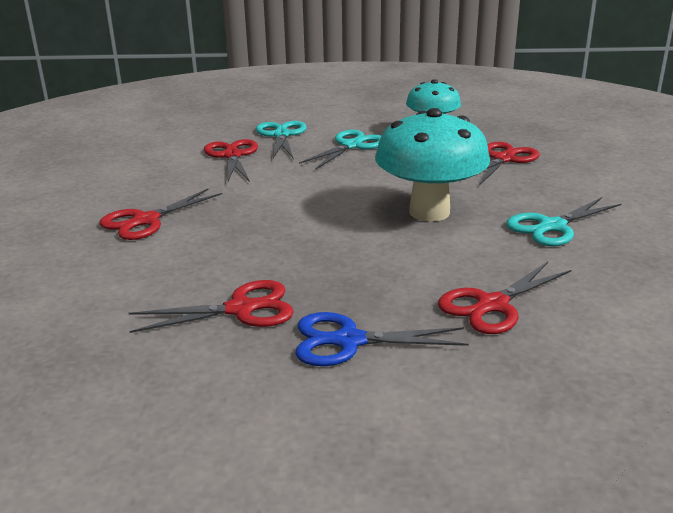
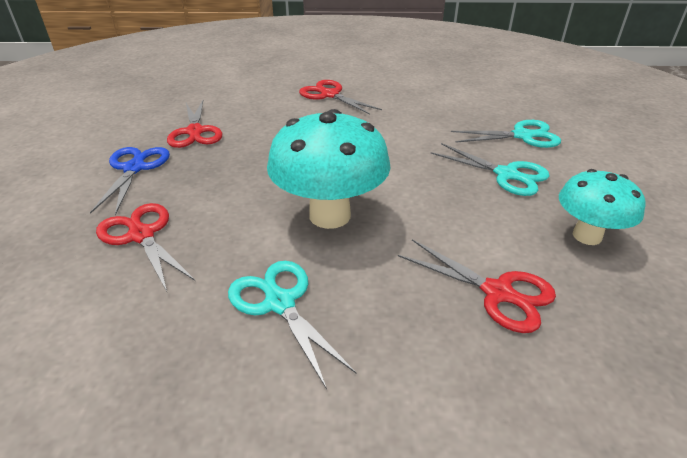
camera: 90 degrees right, 10 degrees up
red scissors [204,139,258,182] -> none

